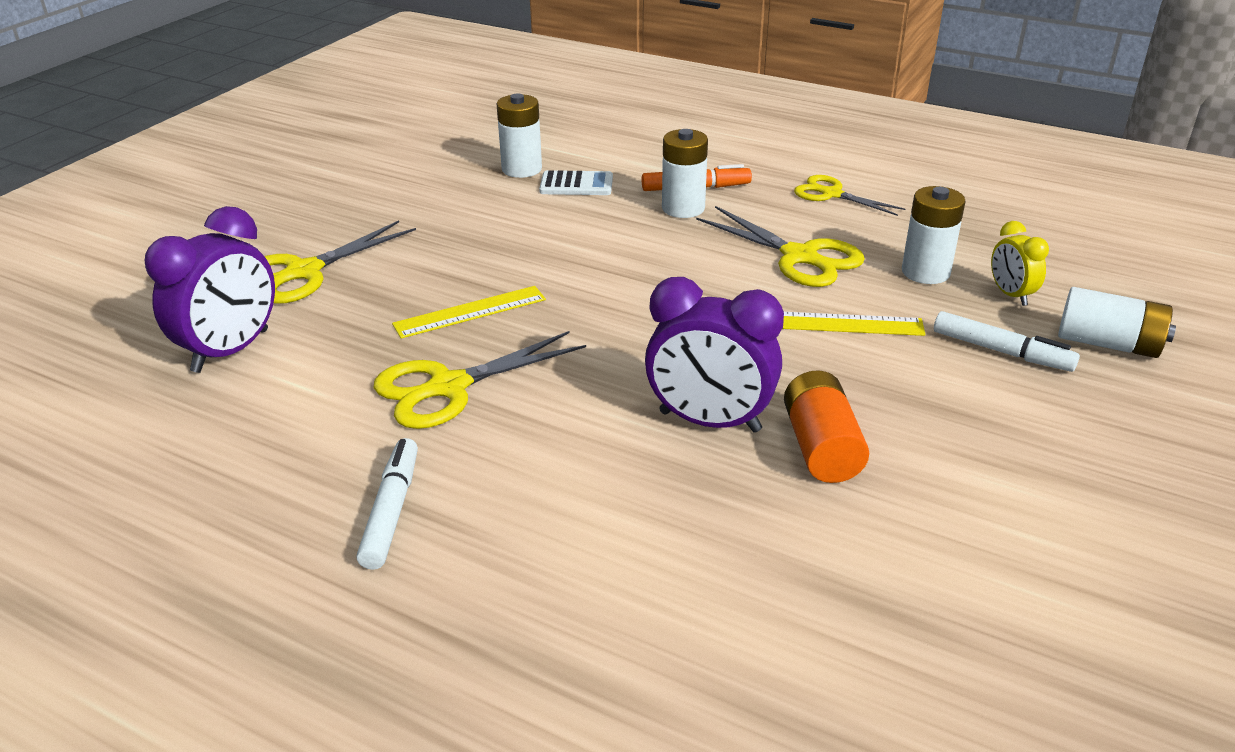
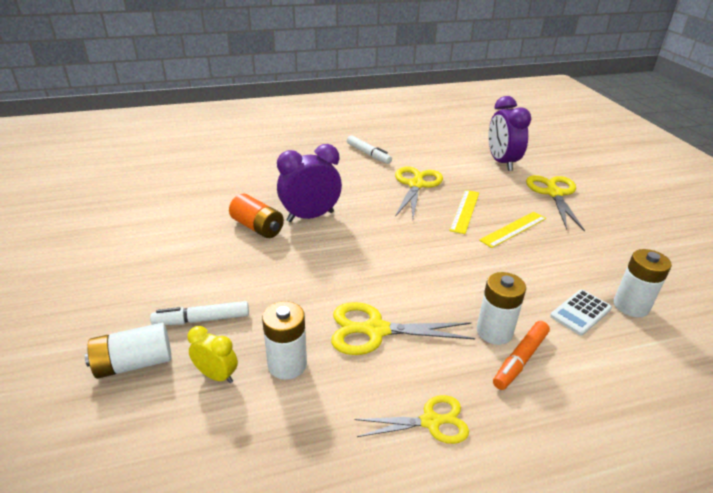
camera: 135 degrees right, 0 degrees up
yellow ruler [782,312,926,336] -> yellow ruler moved to [479,212,546,248]

